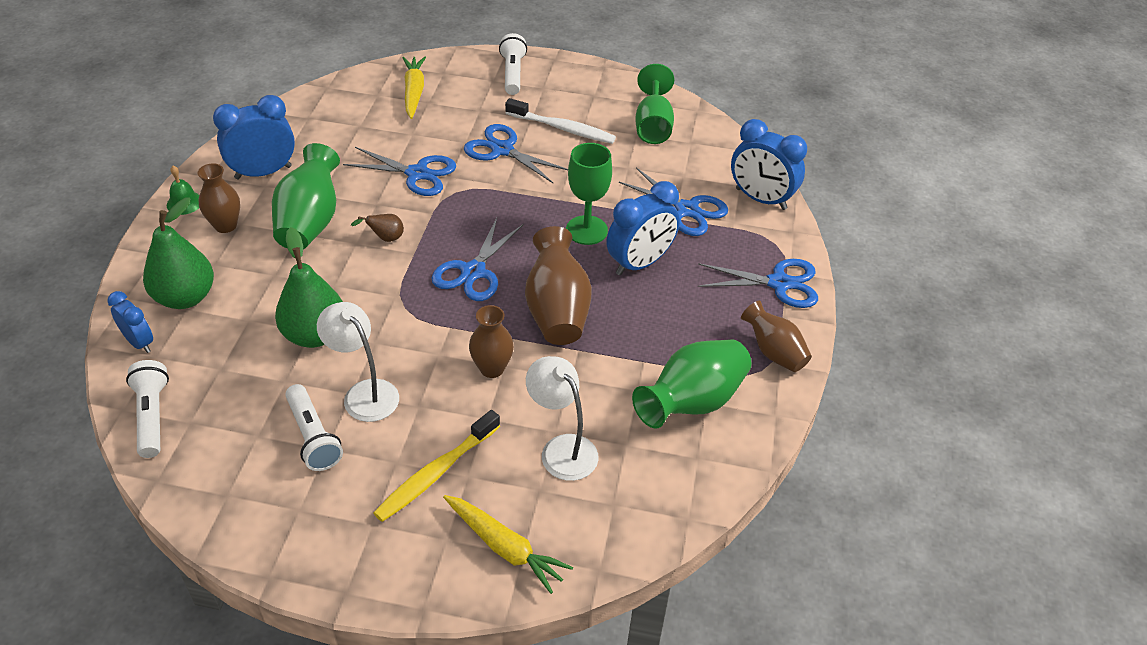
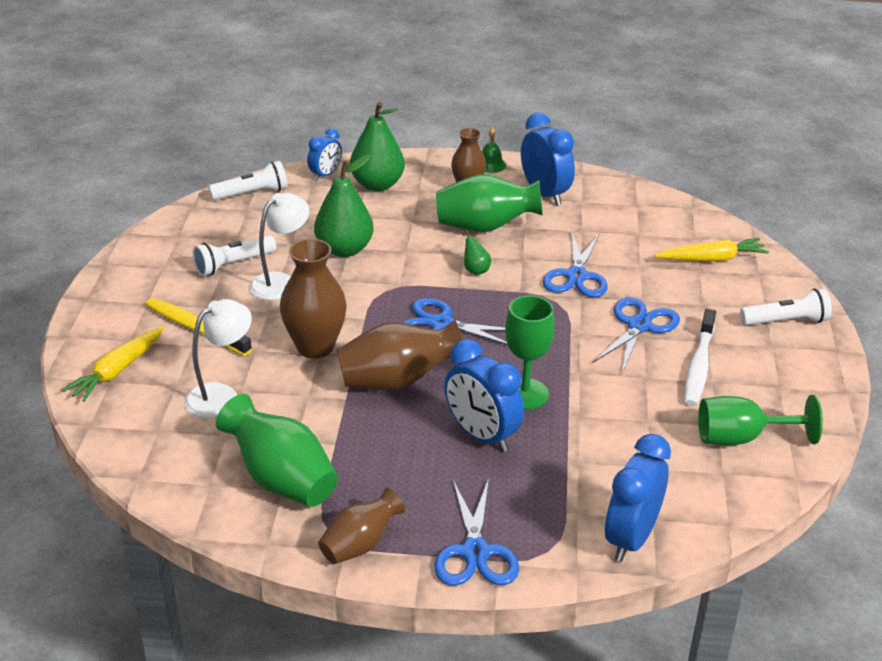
camera: 85 degrees right, 10 degrees down
brown pear [351,214,404,242] -> green pear [462,230,491,275]
brown vase [469,305,514,378] -> brown vase [280,239,347,358], size x1.58
blue scissors [619,168,728,236] -> none

